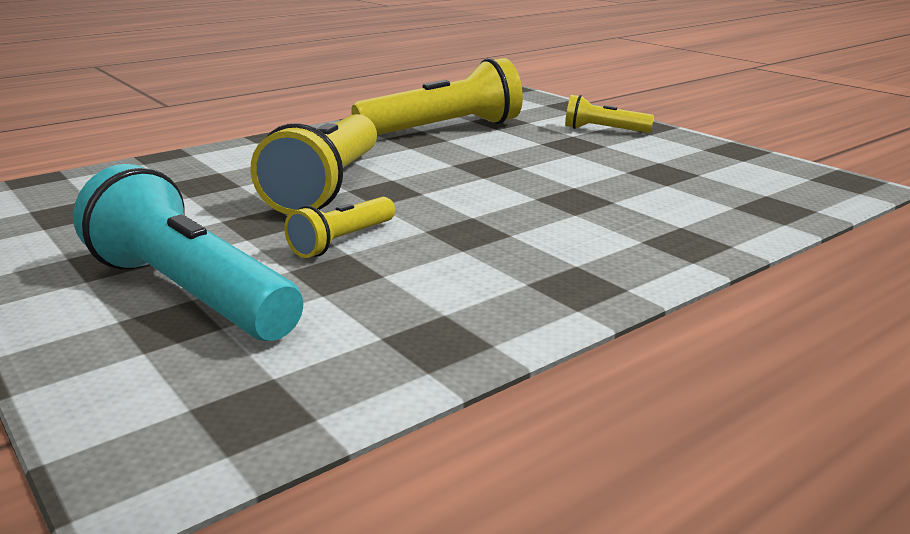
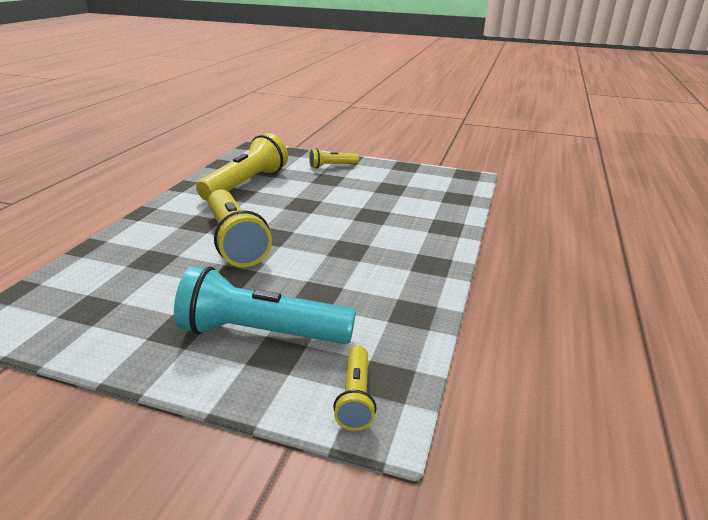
camera: 35 degrees left, 5 degrees up
yellow flashlight [284,197,395,258] -> yellow flashlight moved to [333,346,377,431]

